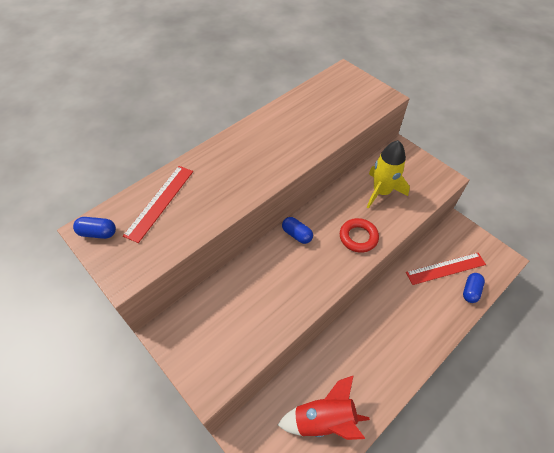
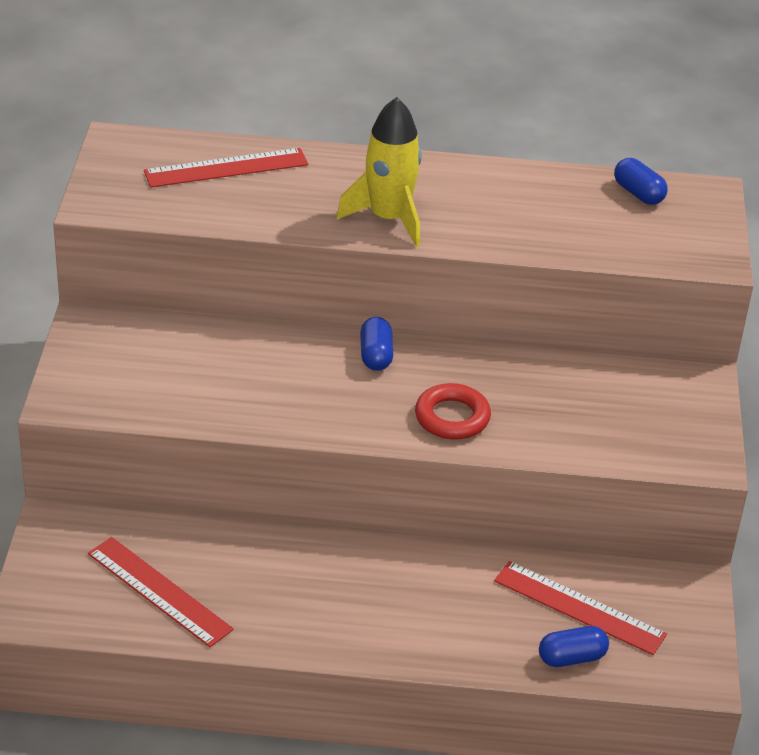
camera: 45 degrees right, 15 degrees down
blue capsule [73,217,116,239] -> blue capsule moved to [614,158,668,205]
red rocket [278,375,370,440] -> red ruler [88,537,234,647]
yellow rocket [367,140,410,209] -> yellow rocket moved to [336,97,422,247]

